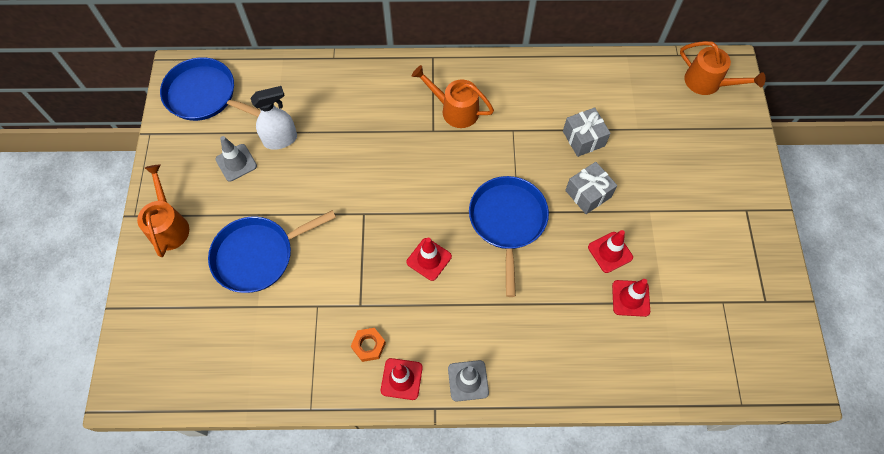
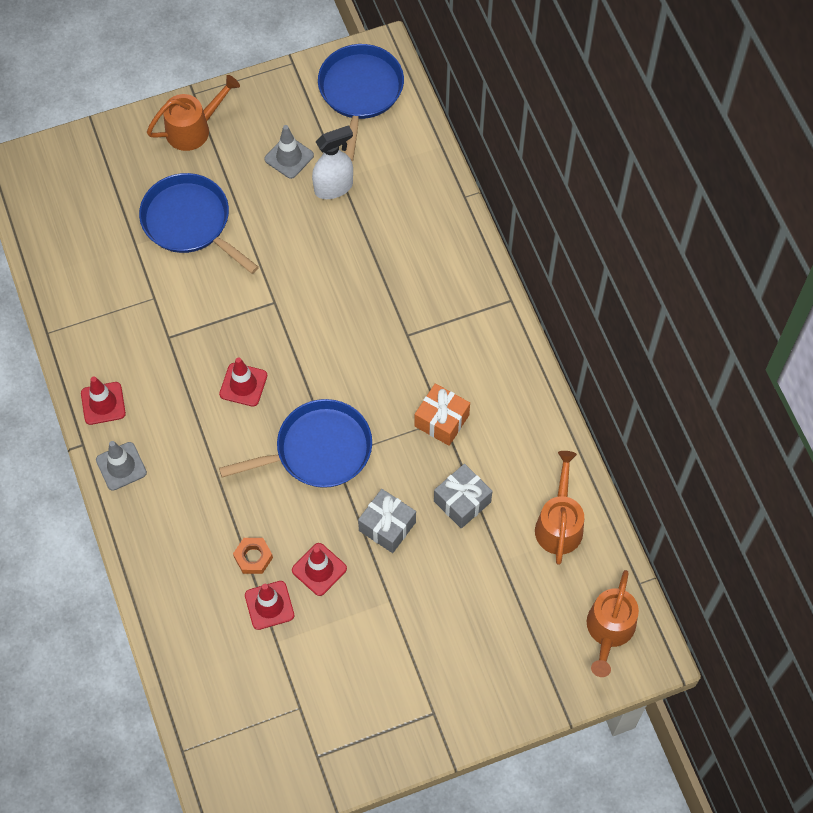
camera: 70 degrees right, 0 degrees up
white spray bottle [250,86,297,150] -> white spray bottle turned 75 degrees counterclockwise [312,125,353,199]
orange nut [351,328,386,362] -> orange nut moved to [233,538,273,574]
orange watering can [412,65,494,128] -> orange watering can moved to [535,451,584,565]
none -> orange gift [415,383,470,446]

